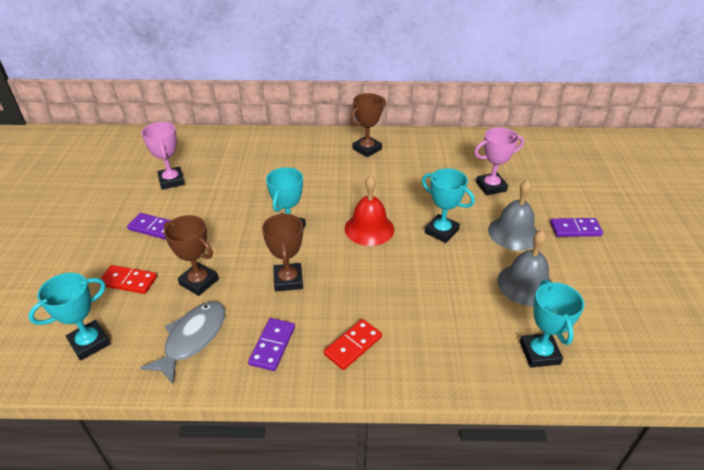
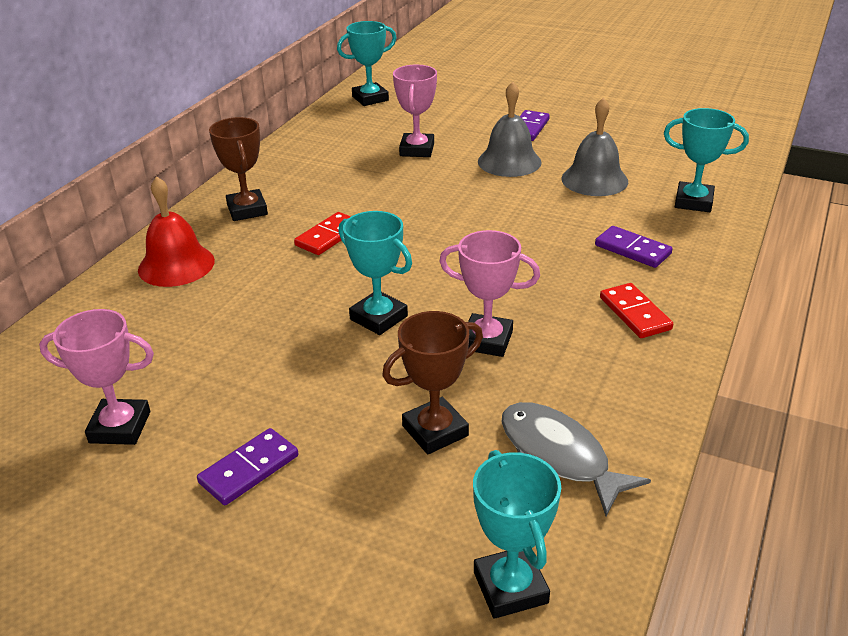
camera: 65 degrees left, 5 degrees down
red domino [99,265,157,294] -> red domino moved to [294,212,351,255]
purple domino [248,318,295,371] -> purple domino moved to [595,226,673,268]
brown trophy [262,213,303,291] -> pink trophy [439,230,540,357]
red bell [345,176,394,246] -> red bell moved to [138,176,215,287]
turquoise trophy [422,168,475,243] -> turquoise trophy moved to [337,21,397,106]

